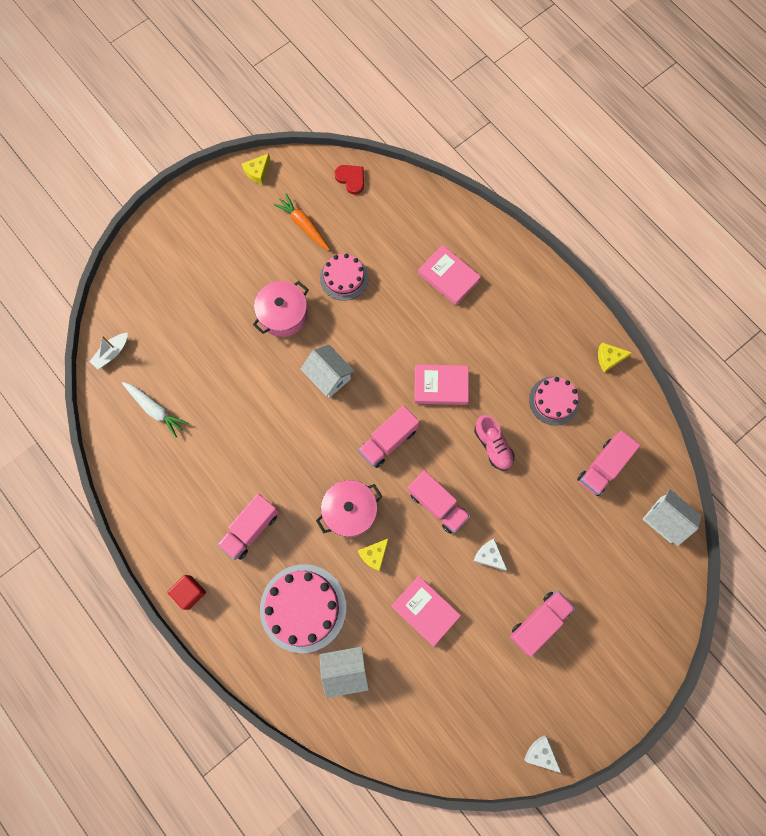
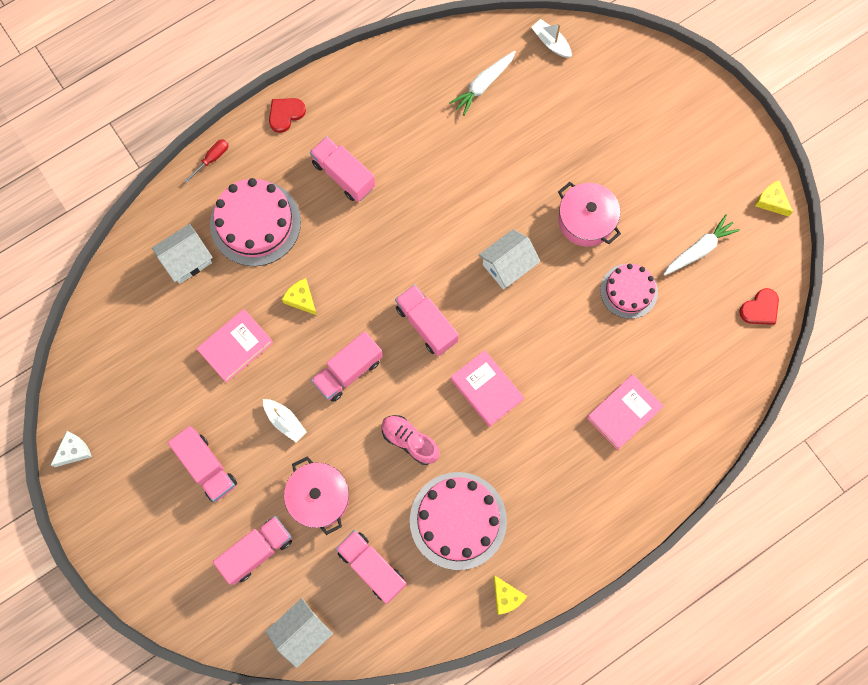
camera: 95 degrees right, 0 degrees up
red cube [167,575,206,610] -> red heart [269,98,306,133]
orange carrot [273,194,330,250] -> white carrot [663,215,740,276]
pink pot [316,480,383,537] -> pink pot moved to [284,456,349,535]
white house [320,647,369,698] -> white house turned 60 degrees clockwise [152,224,213,284]
pink book [414,364,469,405] -> pink book turned 45 degrees counterclockwise [451,350,524,427]
white cheese [473,539,507,571] -> white boat [263,399,307,443]
pink shoe [474,415,515,471] -> pink shoe turned 60 degrees clockwise [382,415,439,465]
pink cake [529,377,580,425] -> pink cake [410,472,507,570], size x1.60
yellow cheese [598,342,632,372] -> yellow cheese turned 150 degrees clockwise [494,575,527,615]
none -> red screwdriver [184,139,229,183]
none -> pink truck [213,516,292,585]

